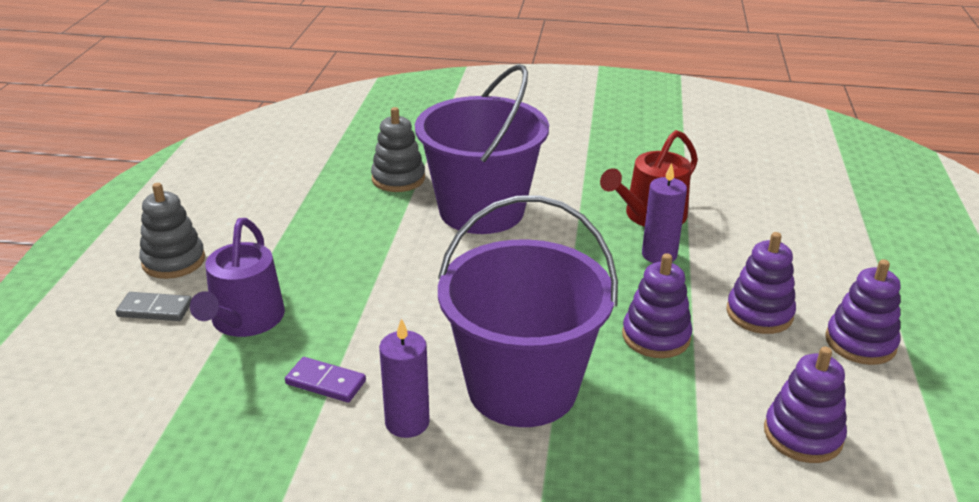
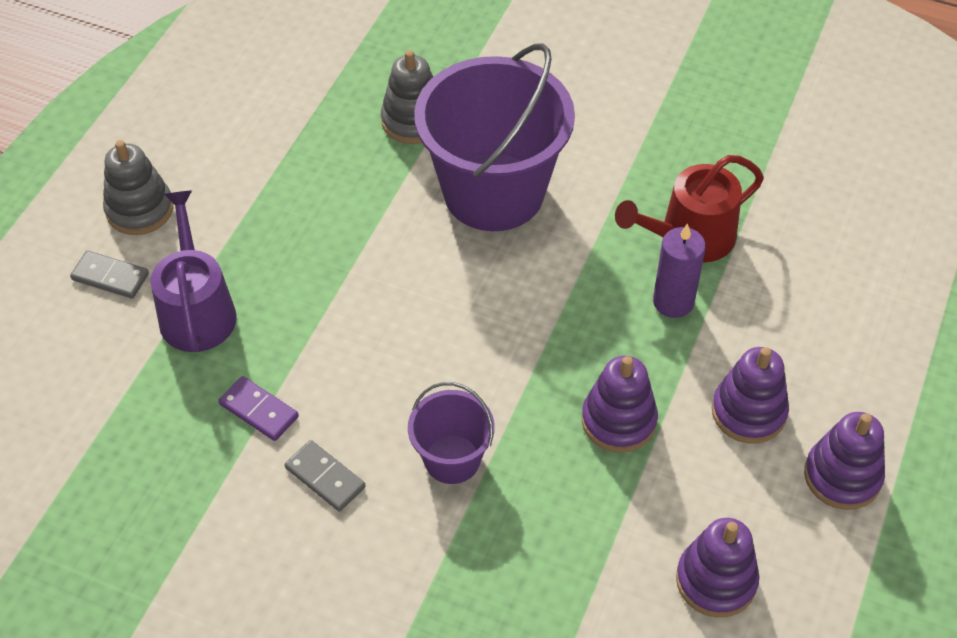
camera: 15 degrees right, 20 degrees up
purple watering can [190,218,285,337] -> purple watering can turned 150 degrees clockwise [150,190,237,352]
purple candle [379,318,430,438] -> grey domino [285,440,366,512]
purple bucket [438,196,618,427] -> purple bucket [408,382,494,484], size x0.49

